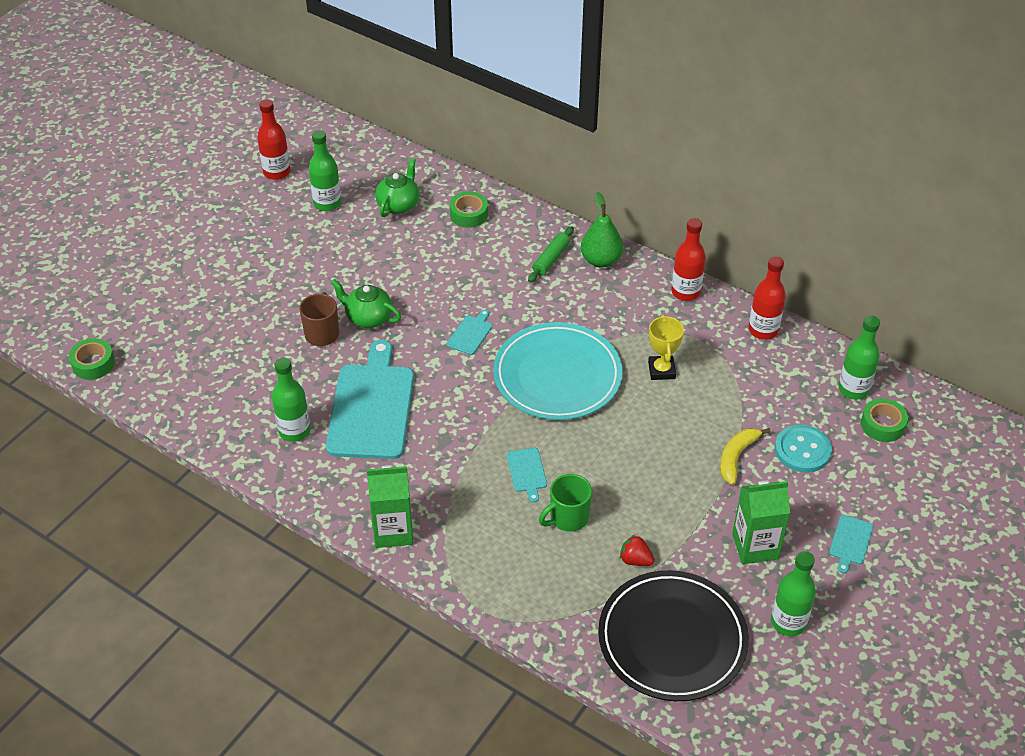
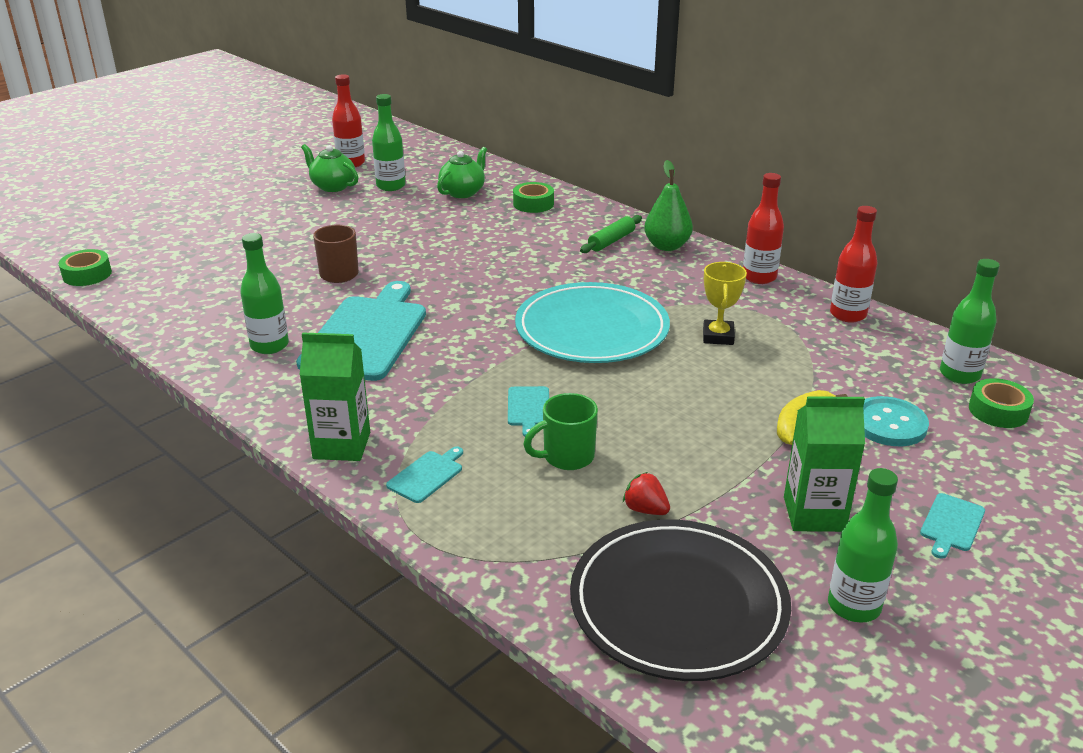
camera: 10 degrees right, 15 degrees down
green teapot [331,279,401,328] -> green teapot moved to [301,144,359,192]
turquoise cutting board [447,310,492,355] -> turquoise cutting board moved to [386,447,463,503]

